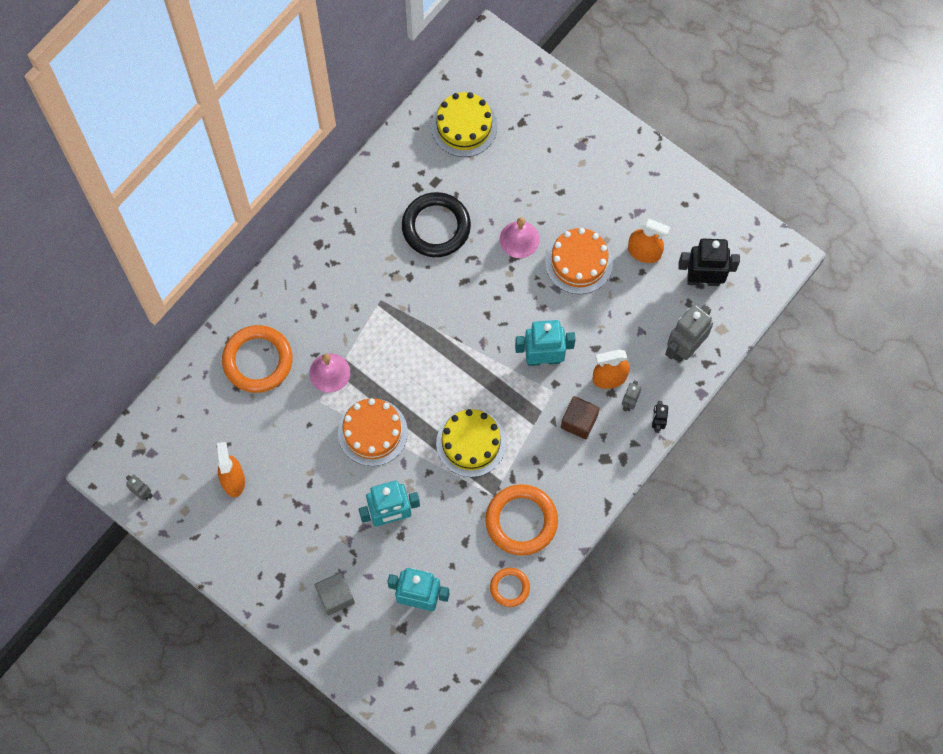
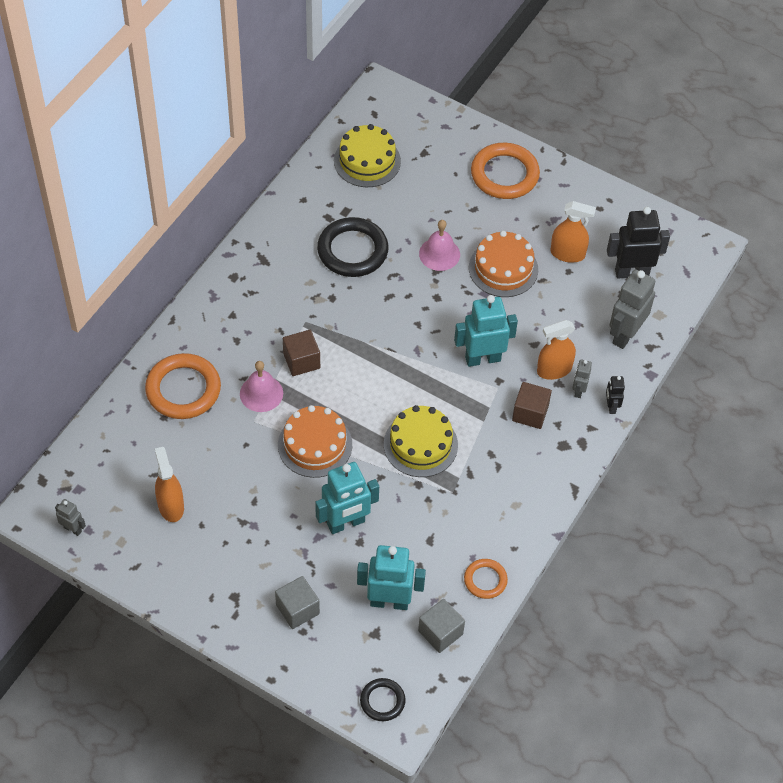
camera: 10 degrees left, 15 degrees down
orange ring [485,484,558,556] -> orange ring moved to [471,143,540,199]
none -> brown cube [283,330,320,376]
none -> black ring [360,678,406,721]
none -> grey cube [418,599,465,653]

